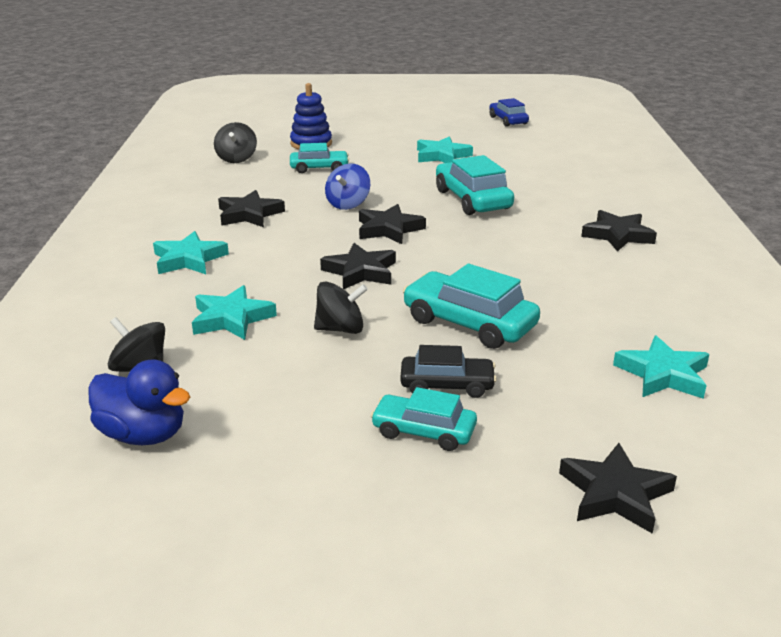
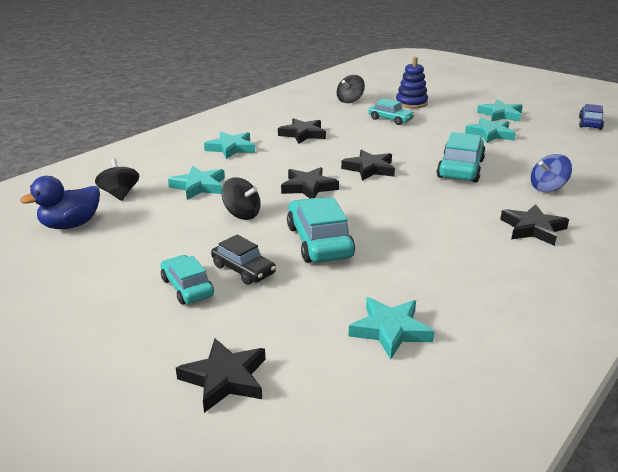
camera: 40 degrees right, 0 degrees up
blue duck [88,360,190,445] -> blue duck turned 75 degrees clockwise [20,176,100,229]
blue spinning top [325,163,370,210] -> blue spinning top moved to [531,154,572,192]
none -> turquoise star [477,99,523,122]

